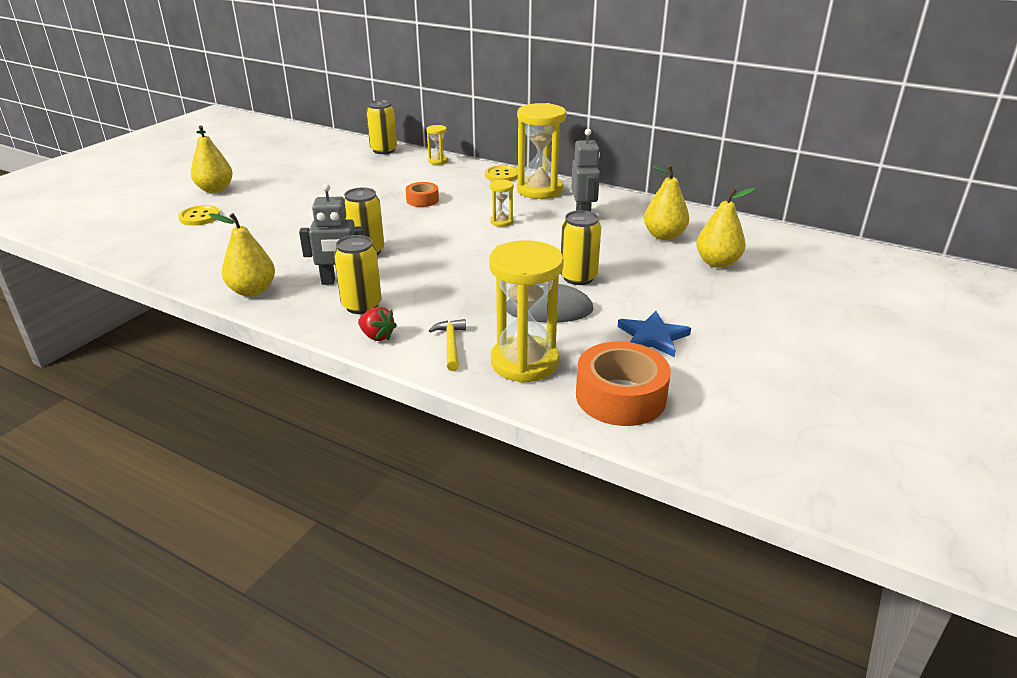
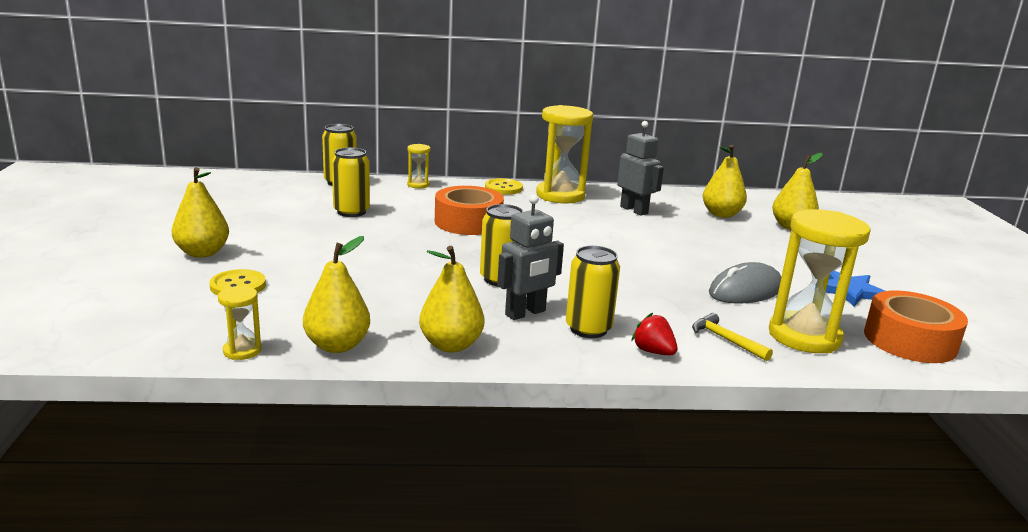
camera: 35 degrees left, 10 degrees down
red strawberry [358,307,397,341] -> red strawberry turned 135 degrees counterclockwise [631,313,678,356]
orange tape [406,182,439,207] -> orange tape [435,186,504,235], size x1.82
yellow hourglass [490,179,514,227] -> yellow hourglass moved to [218,286,262,360]
yellow can [561,210,601,285] -> yellow can moved to [332,148,370,217]
none -> yellow pear [303,236,370,353]

